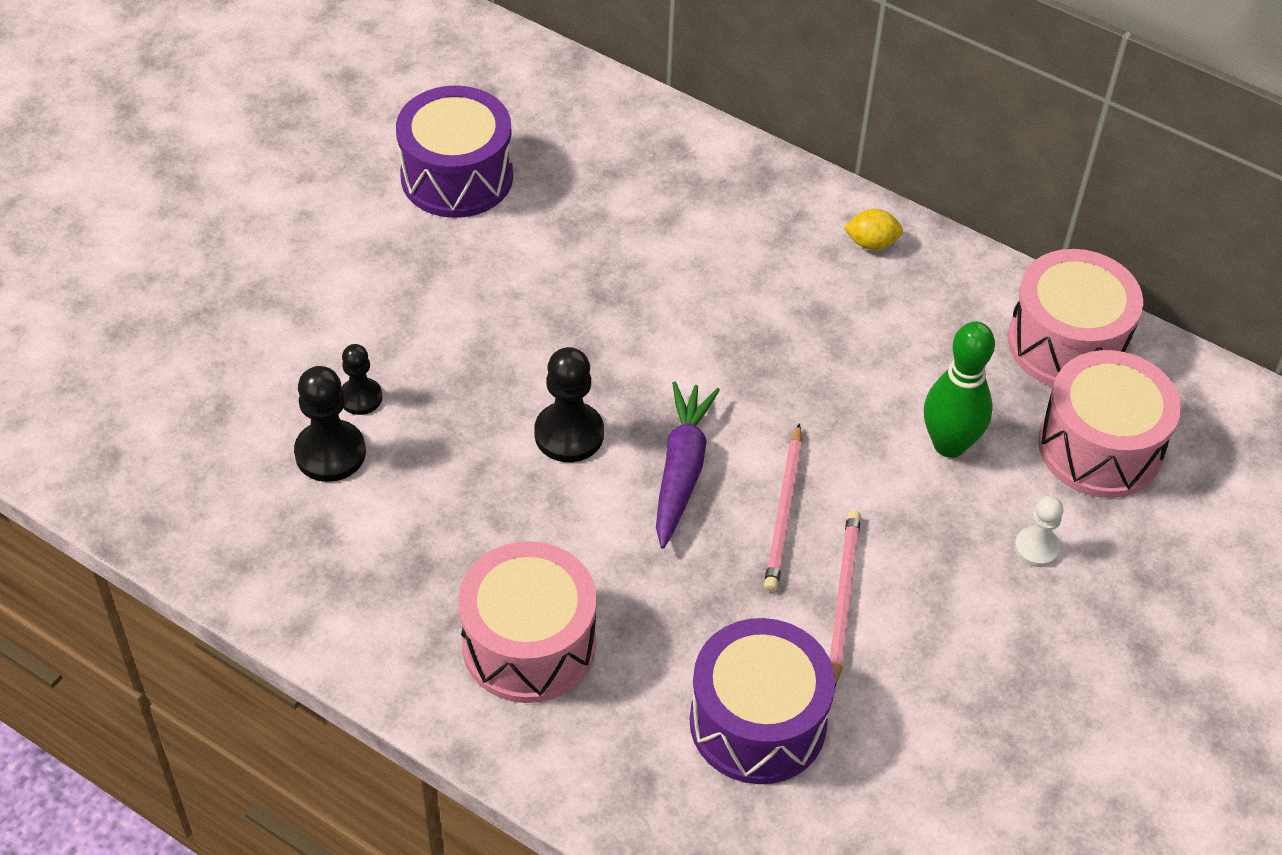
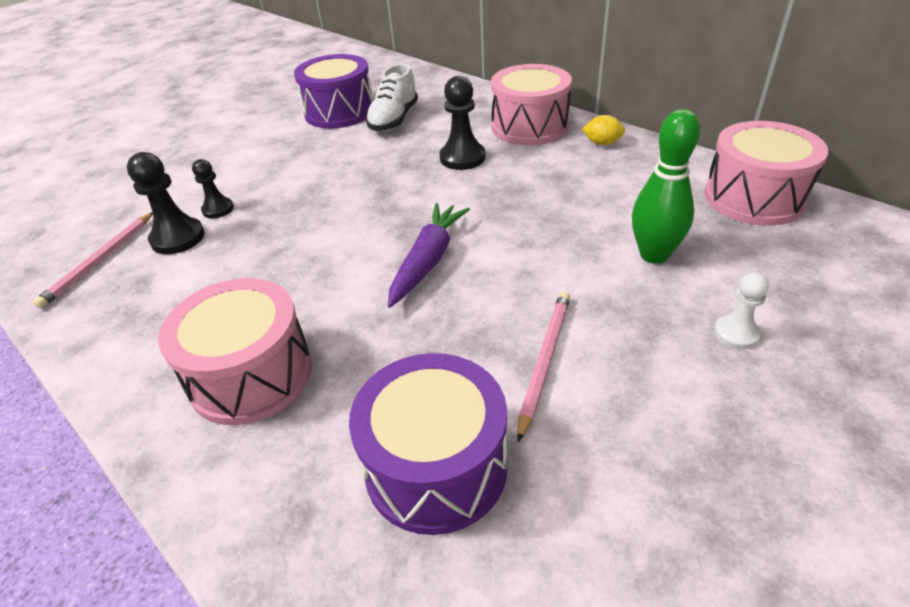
camera: 15 degrees right, 10 degrees down
black pawn [534,347,604,462] -> black pawn moved to [440,76,486,170]
pink pencil [764,423,802,592] -> pink pencil moved to [33,212,153,309]
pink drum [1038,350,1181,498] -> pink drum moved to [491,64,572,146]
none -> white shoe [366,64,418,131]

